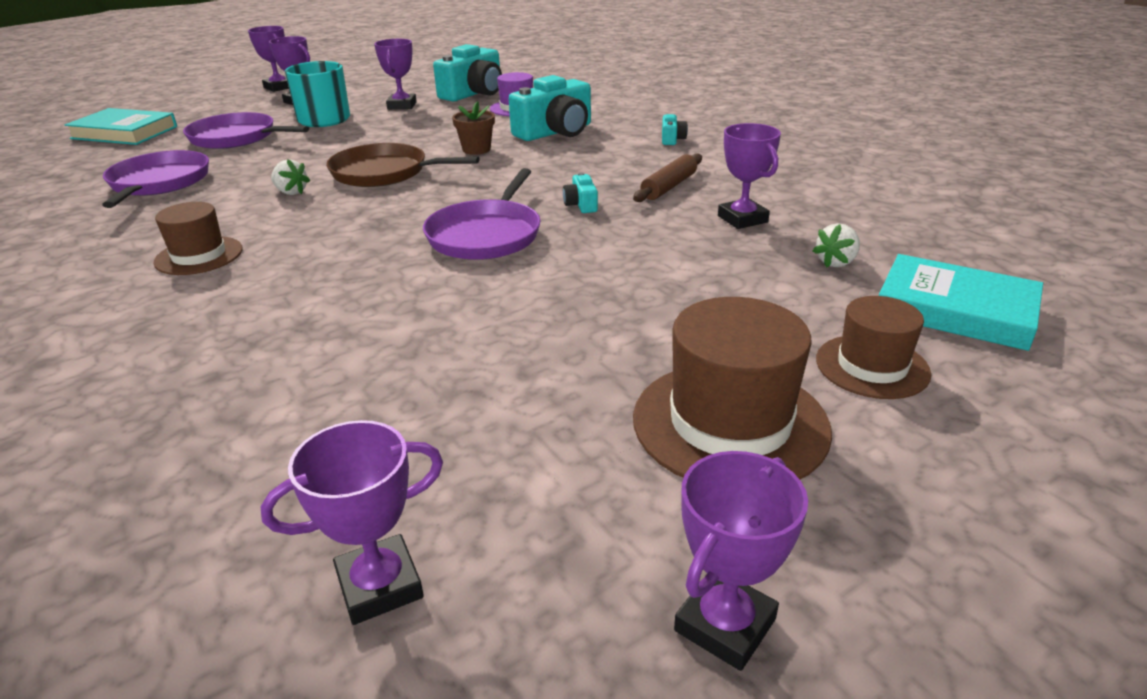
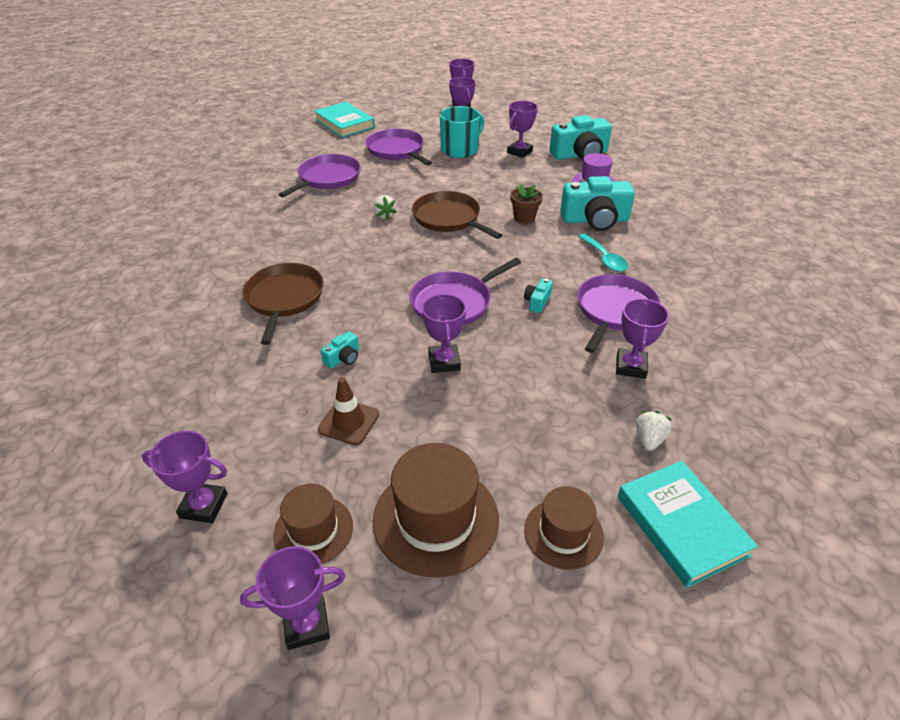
camera: 35 degrees right, 10 degrees up
brown hat [154,202,243,275] -> brown hat moved to [273,483,353,564]
brown rolling pin [633,153,702,202] -> purple pan [577,274,661,353]
turquoise camera [662,114,688,145] -> turquoise camera moved to [321,331,359,369]
white strawberry [813,223,860,267] -> white strawberry turned 120 degrees clockwise [636,411,672,451]
none -> brown pan [242,263,324,345]
none -> brown traffic cone [318,377,379,445]
none -> purple trophy [422,293,466,373]
none -> turquoise spoon [578,234,628,272]

